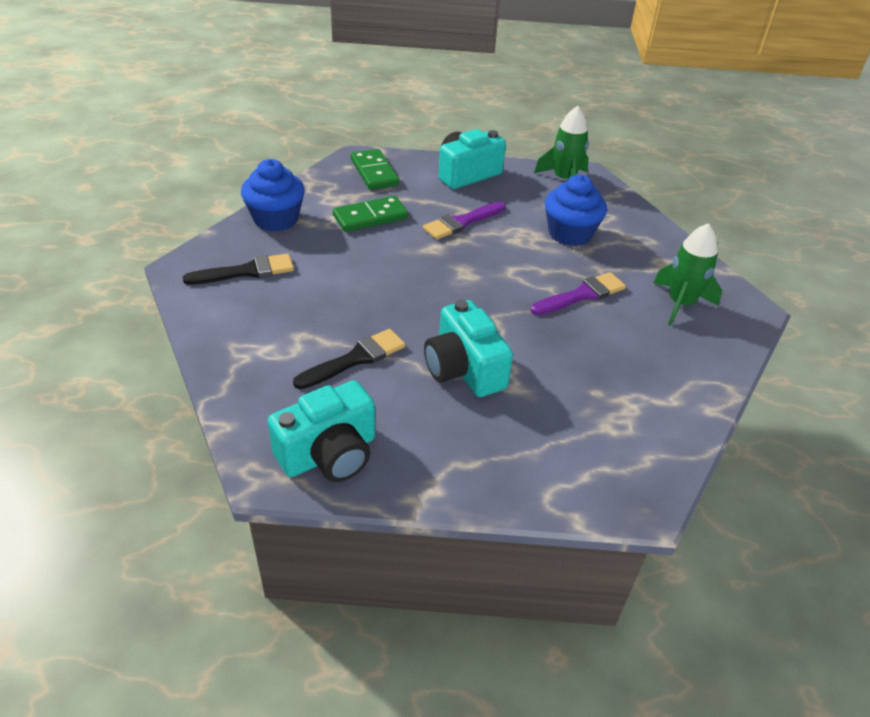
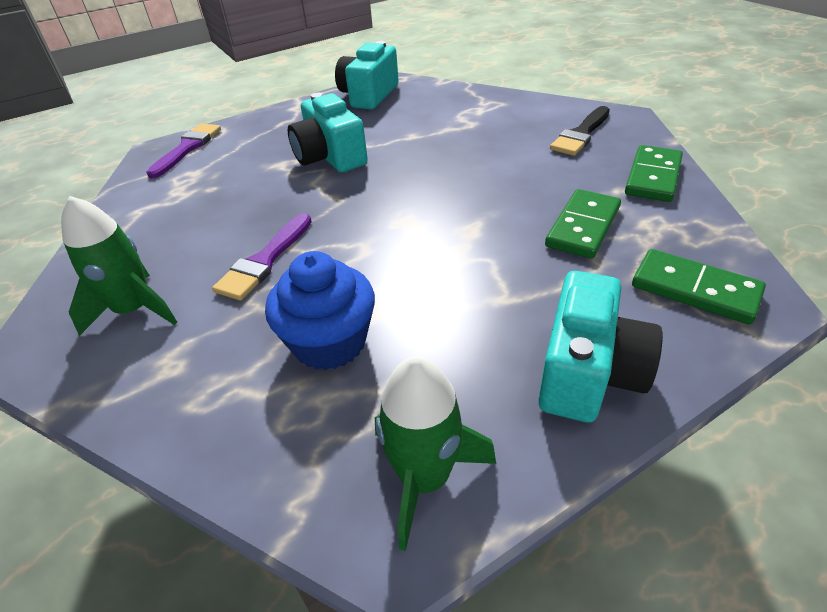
camera: 150 degrees right, 0 degrees up
blue cupcake [241,159,305,231] -> green domino [625,145,683,202]
black brush [293,329,406,389] -> none
purple brush [423,201,506,240] -> purple brush moved to [146,123,221,178]
turquoise camera [424,300,513,397] -> turquoise camera turned 150 degrees counterclockwise [288,93,368,172]

